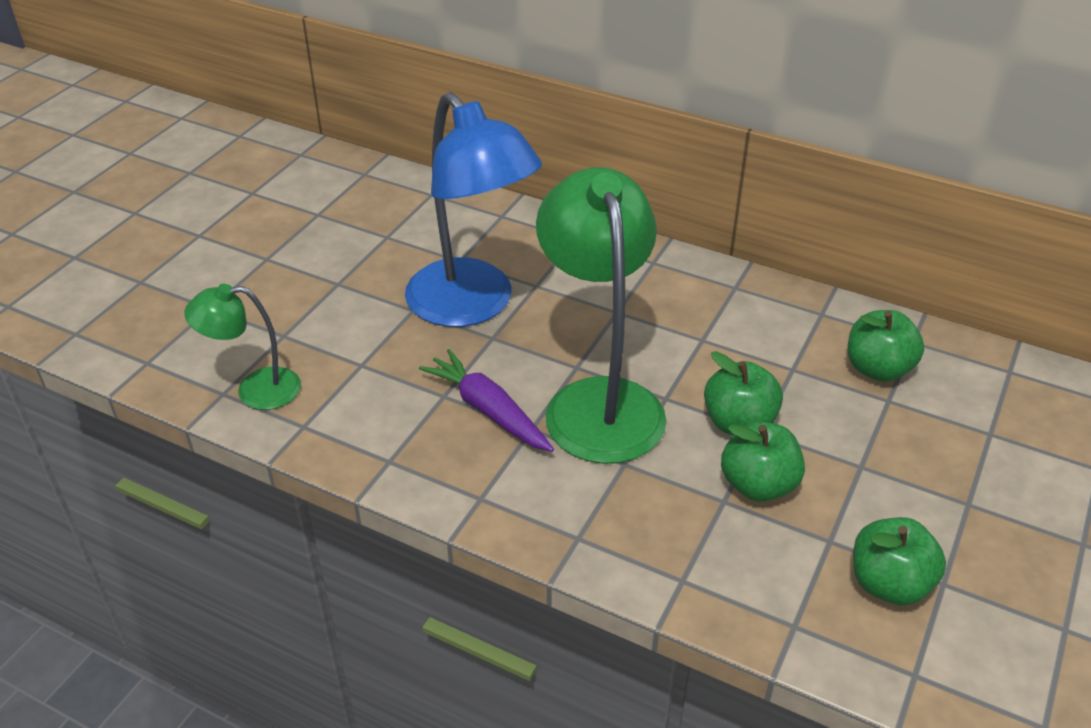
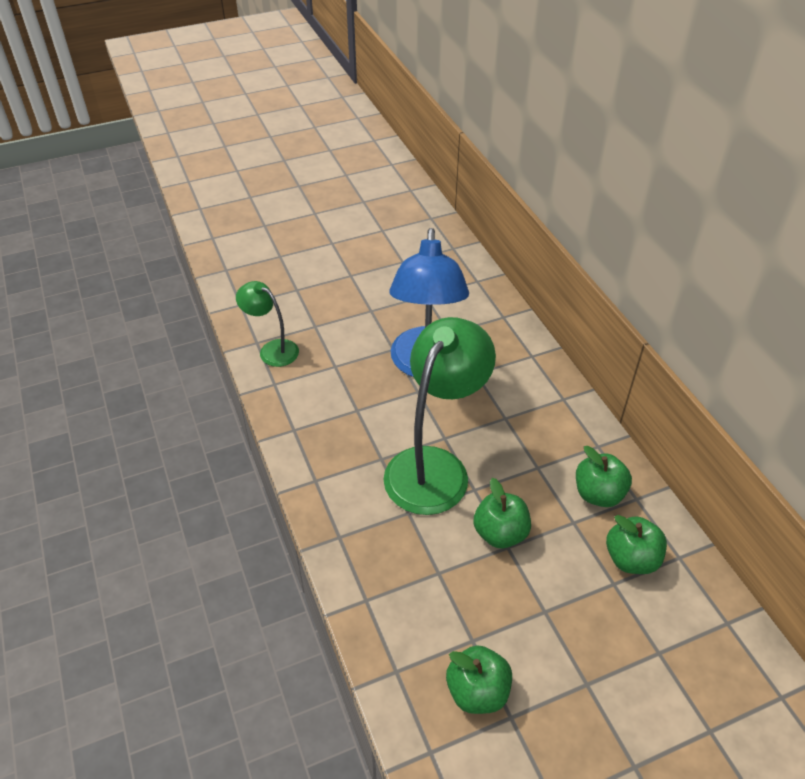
camera: 40 degrees right, 5 degrees up
purple carrot [419,349,554,452] -> none
green apple [721,421,805,502] -> green apple moved to [576,446,632,507]

